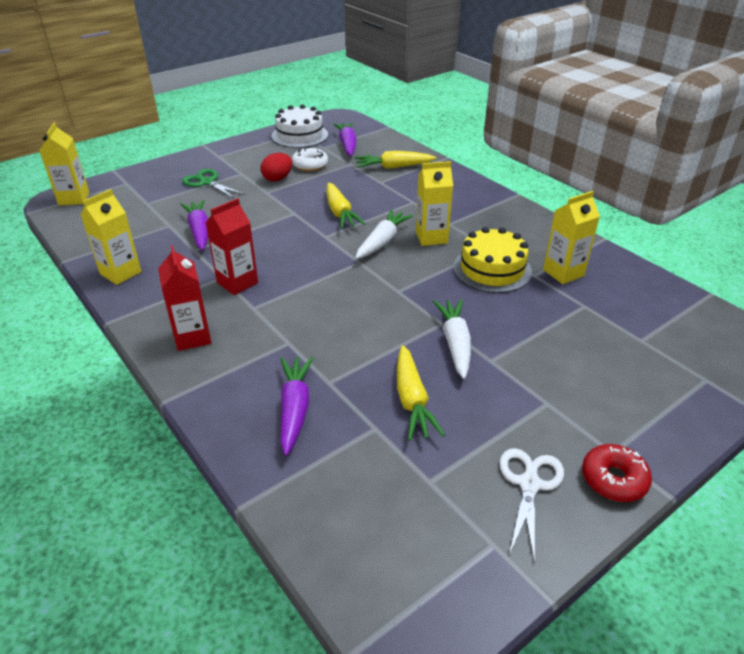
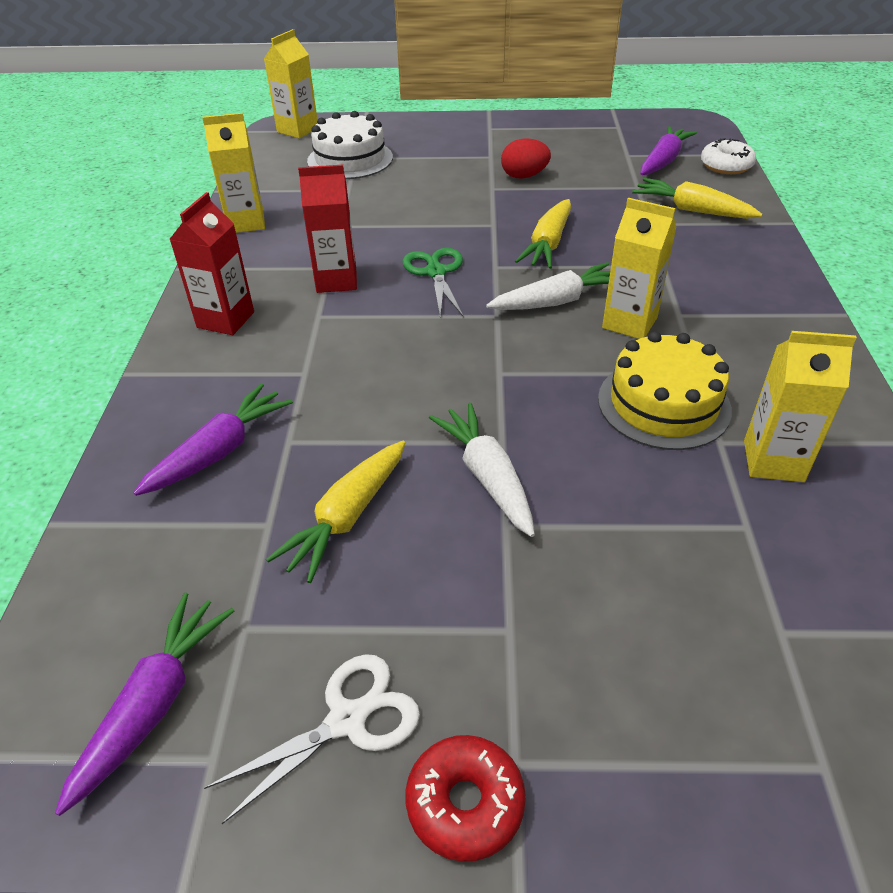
camera: 40 degrees right, 5 degrees up
purple carrot [180,200,208,250] -> purple carrot moved to [55,593,234,816]
green scissors [182,169,245,199] -> green scissors moved to [403,248,463,317]
white cake [271,104,328,148] -> white cake moved to [307,111,393,179]
white donut [292,147,328,171] -> white donut moved to [701,138,756,174]
white carrot [433,299,471,379] -> white carrot turned 60 degrees counterclockwise [429,402,535,537]

